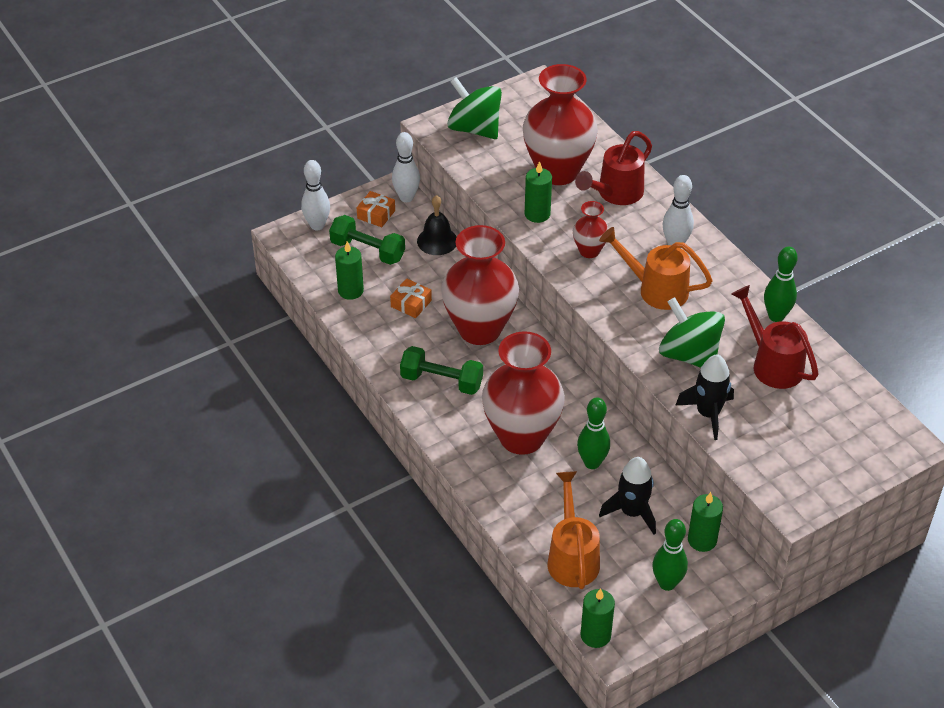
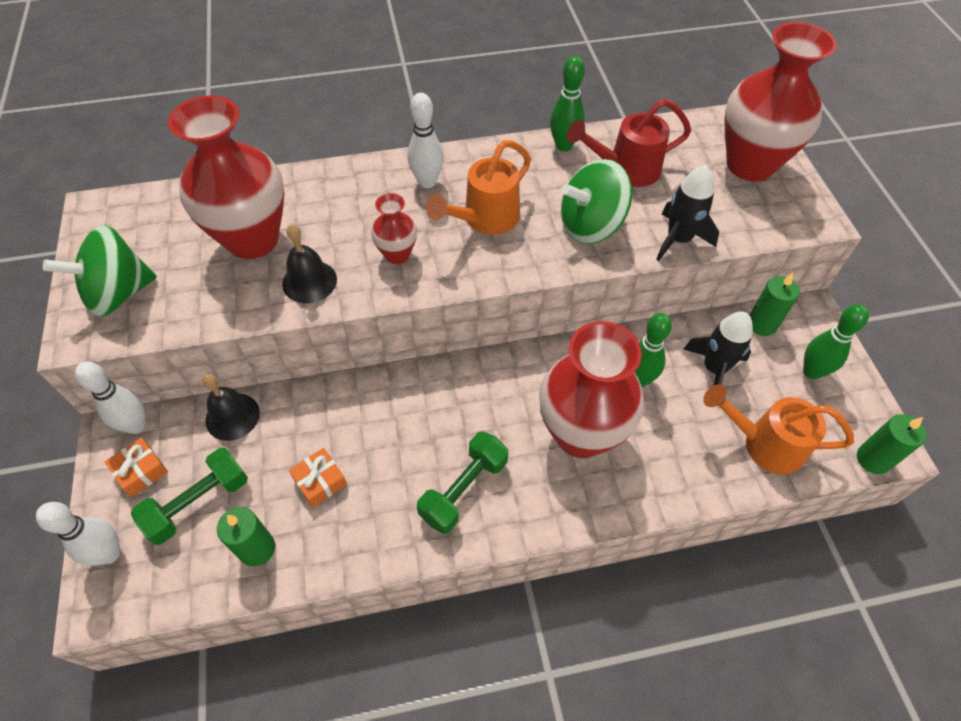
camera: 70 degrees left, 10 degrees up
red vase [441,225,519,345] -> red vase moved to [725,22,837,181]
green candle [525,161,552,223] -> black bell [282,224,337,303]
red watering can [575,131,652,205] -> none

